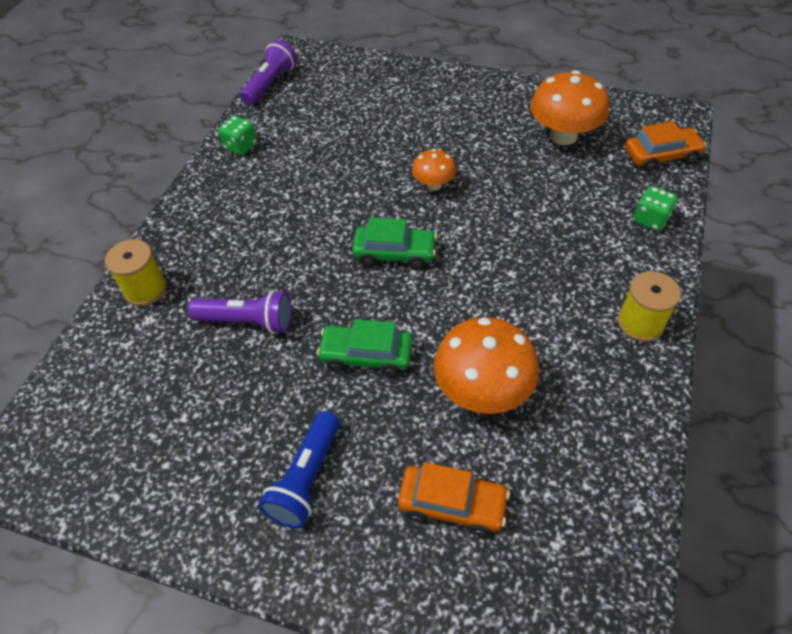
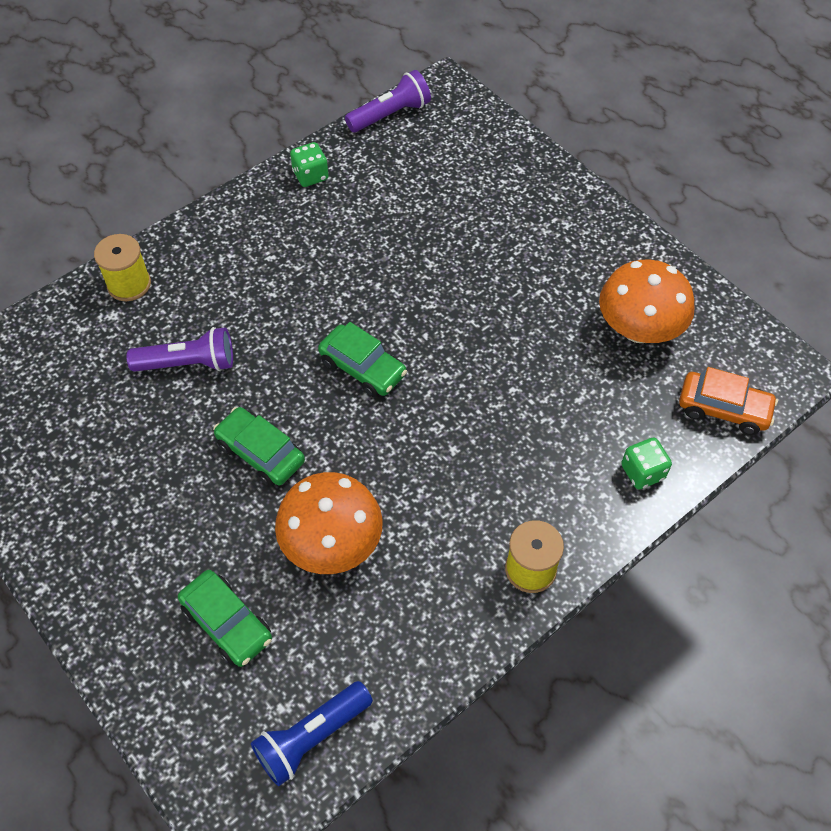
camera: 30 degrees right, 5 degrees up
purple flashlight [188,290,292,334] -> purple flashlight turned 45 degrees counterclockwise [127,327,233,372]
blue flashlight [259,411,340,528] -> blue flashlight moved to [251,681,373,786]
orange car [398,462,510,537] -> green car [178,570,272,667]
orange mushroom [412,149,456,191] -> none

